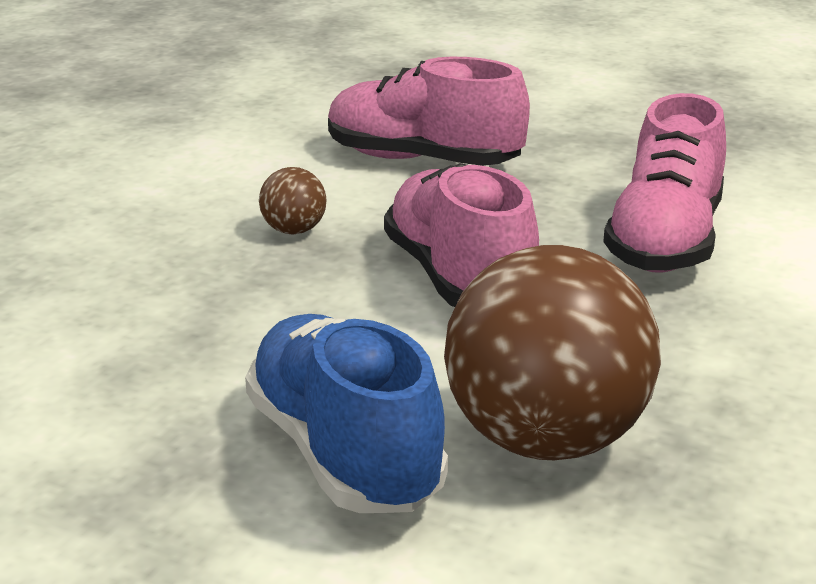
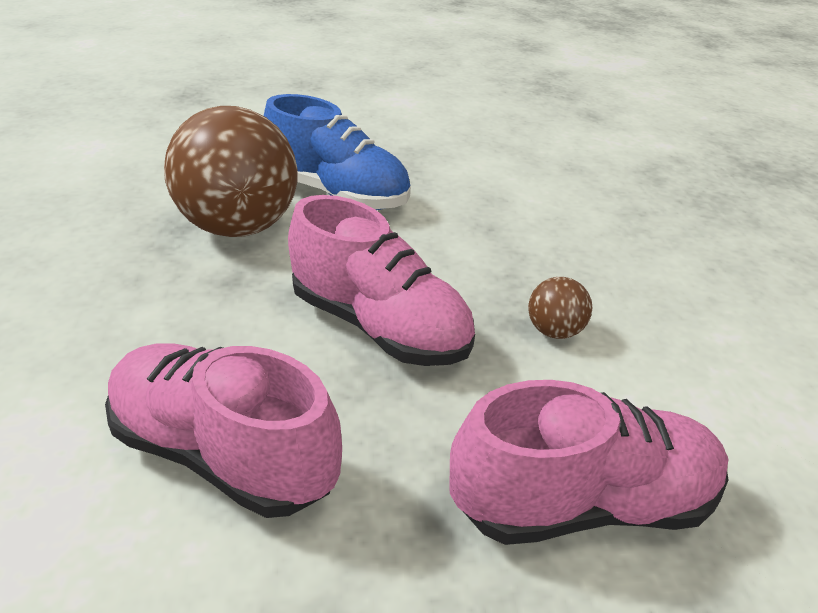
camera: 145 degrees right, 10 degrees up
pink shoe [603,93,726,273] -> pink shoe turned 45 degrees counterclockwise [105,343,342,518]

